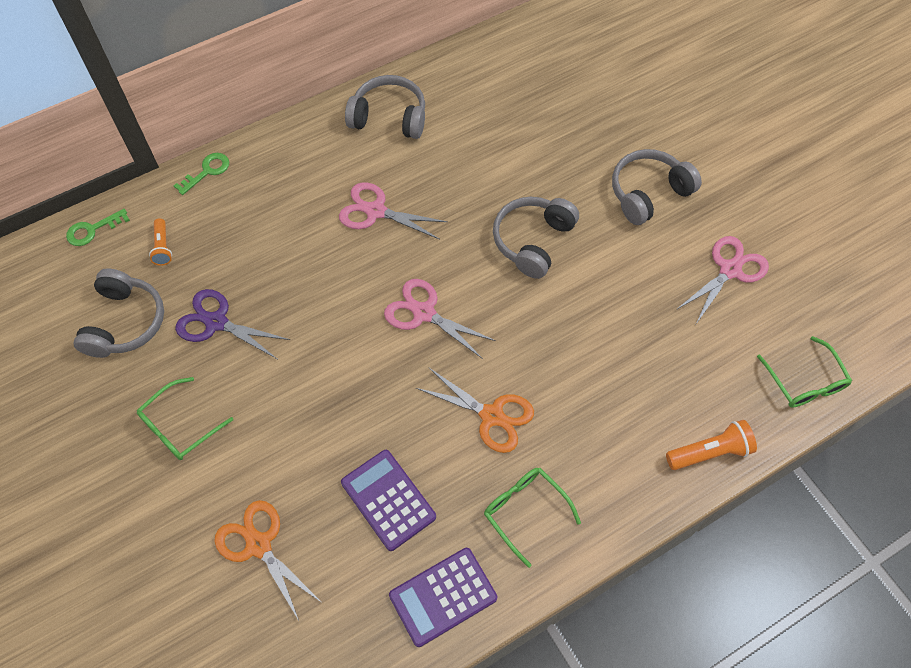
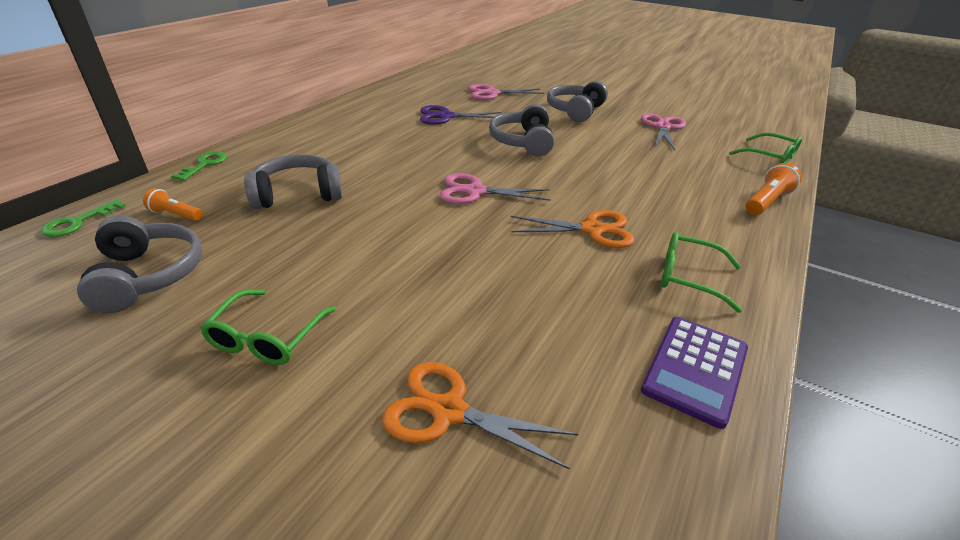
camera: 30 degrees left, 25 degrees down
orange flashlight [149,218,172,266] -> orange flashlight turned 150 degrees clockwise [143,188,203,221]
purple scissors [175,289,290,359] -> purple scissors moved to [420,105,501,125]
pink scissors [339,182,448,240] -> pink scissors moved to [468,84,544,100]
purple calculator [341,450,436,551] -> none
grey headphones [345,75,425,139] -> grey headphones moved to [244,154,342,209]

